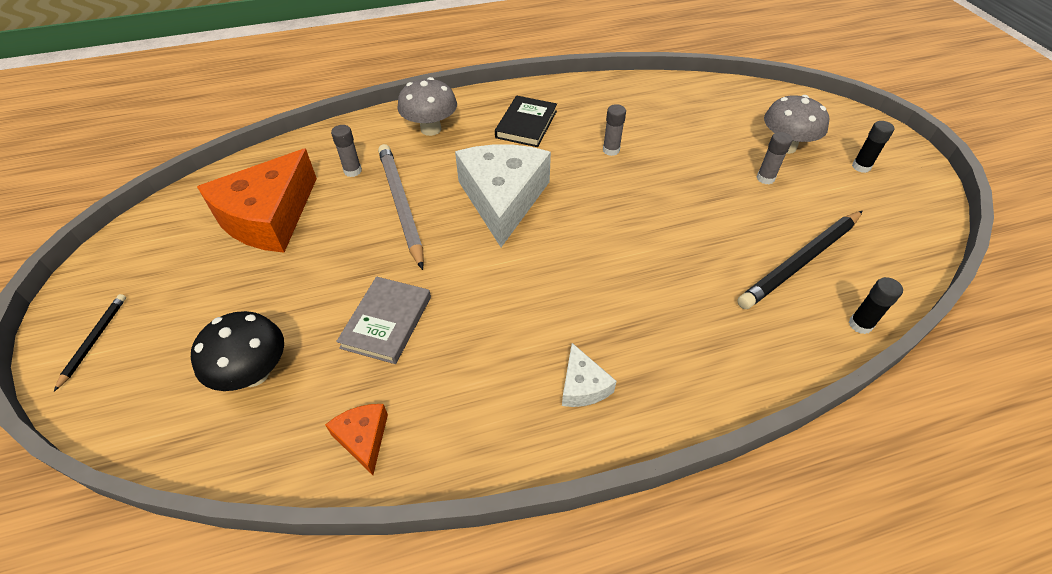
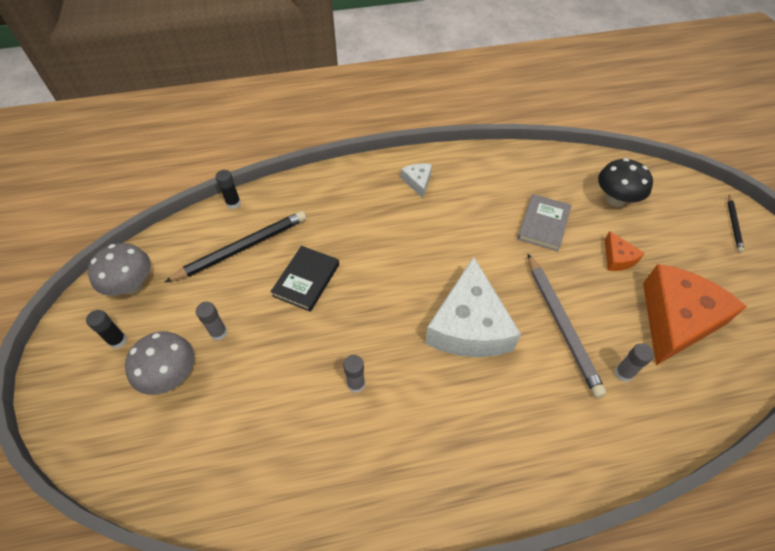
camera: 175 degrees left, 5 degrees up
orange cheese [325,404,388,475] -> orange cheese moved to [605,231,645,271]
grey mushroom [397,77,457,136] -> grey mushroom moved to [88,243,151,296]
black book [495,96,557,147] -> black book moved to [270,246,339,312]

